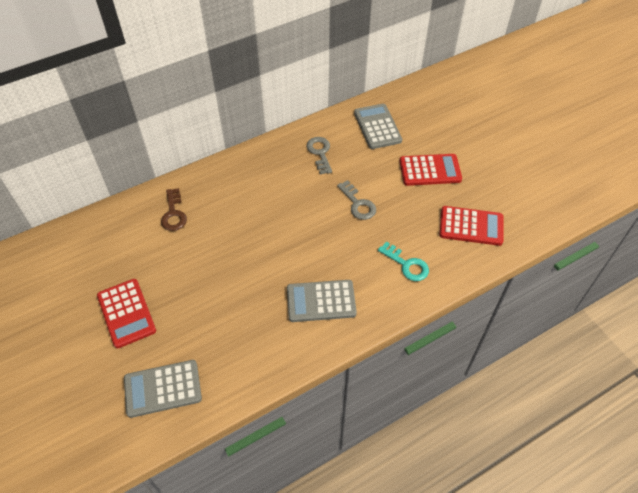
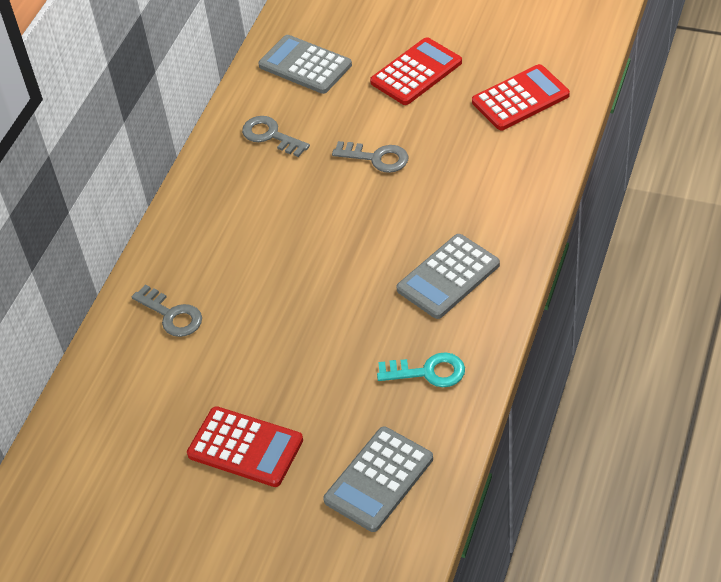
camera: 35 degrees left, 5 degrees down
brown key [161,188,187,231] -> grey key [132,284,202,337]
turquoise key [378,241,429,281] -> turquoise key moved to [377,352,465,387]

